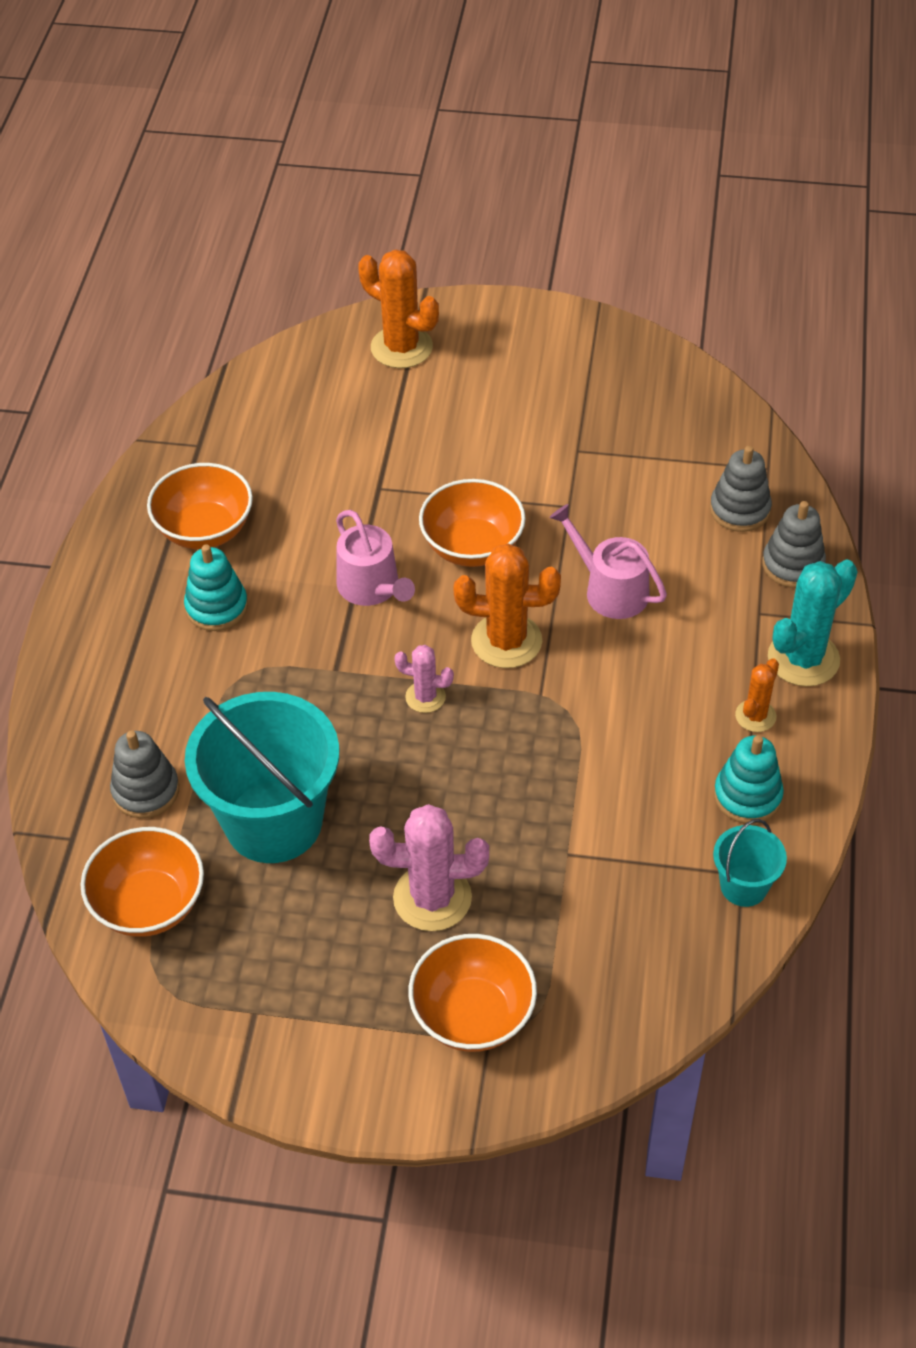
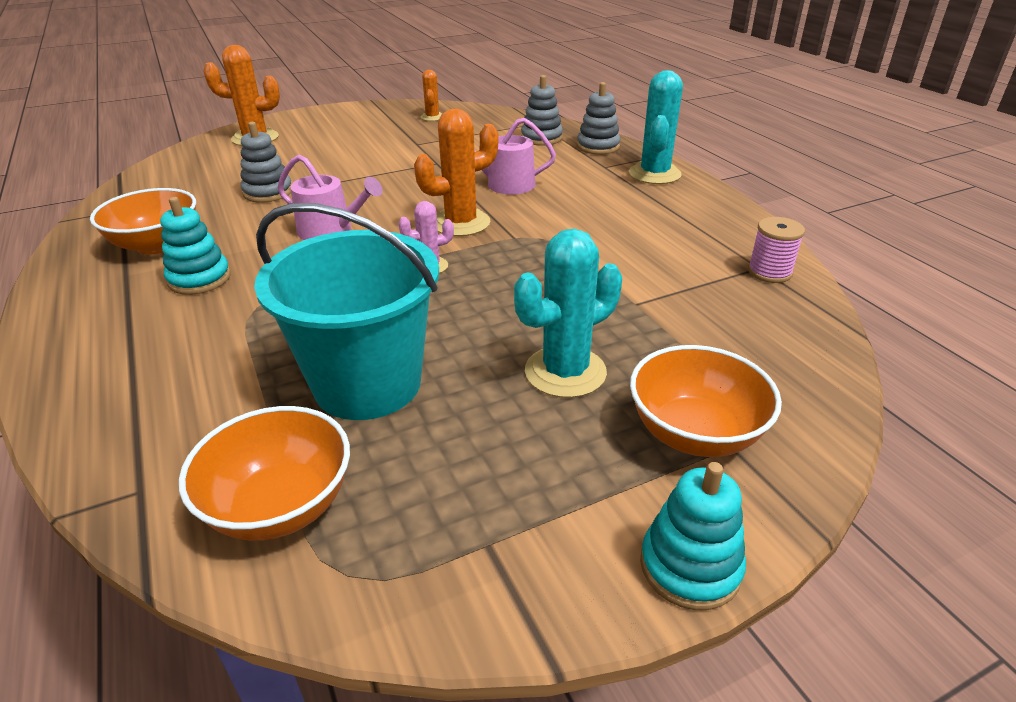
camera: 35 degrees left, 15 degrees down
grey stacking toy [110,730,179,818] -> grey stacking toy moved to [241,122,291,203]
pink cactus [369,804,489,931] -> turquoise cactus [514,229,622,398]
orange bowl [419,479,526,567] -> none
turquoise bucket [713,819,787,907] -> pink spool [748,217,805,283]
turquoise stacking toy [714,735,784,824] -> turquoise stacking toy moved to [640,462,746,610]
orange cactus [735,658,779,732] -> orange cactus moved to [421,70,442,121]

